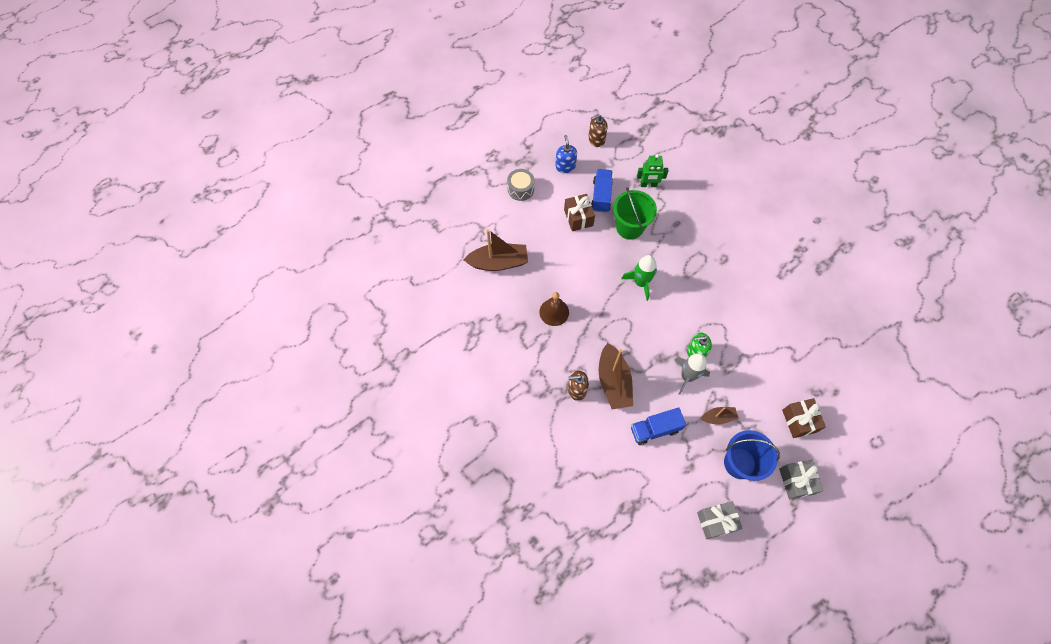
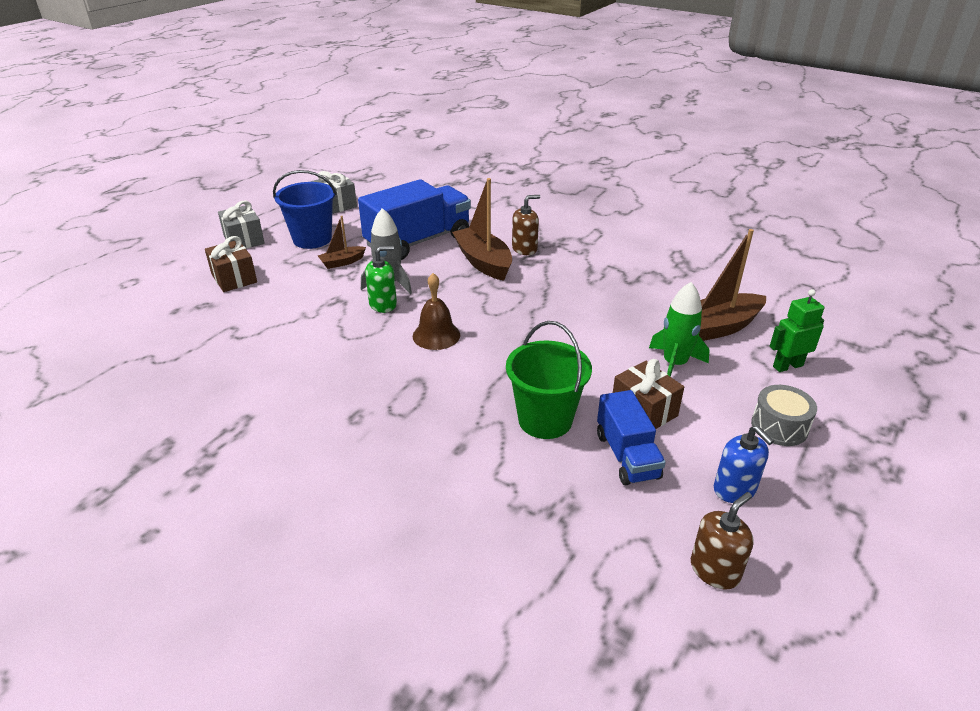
camera: 160 degrees right, 30 degrees down
brown bell [539,292,569,326] -> brown bell moved to [413,273,460,350]
green rocket [621,255,657,301] -> green rocket moved to [649,282,710,377]
blue truck [631,408,686,445] -> blue truck [358,179,471,260], size x1.73
green robot [637,154,668,187] -> green robot moved to [770,289,824,372]

